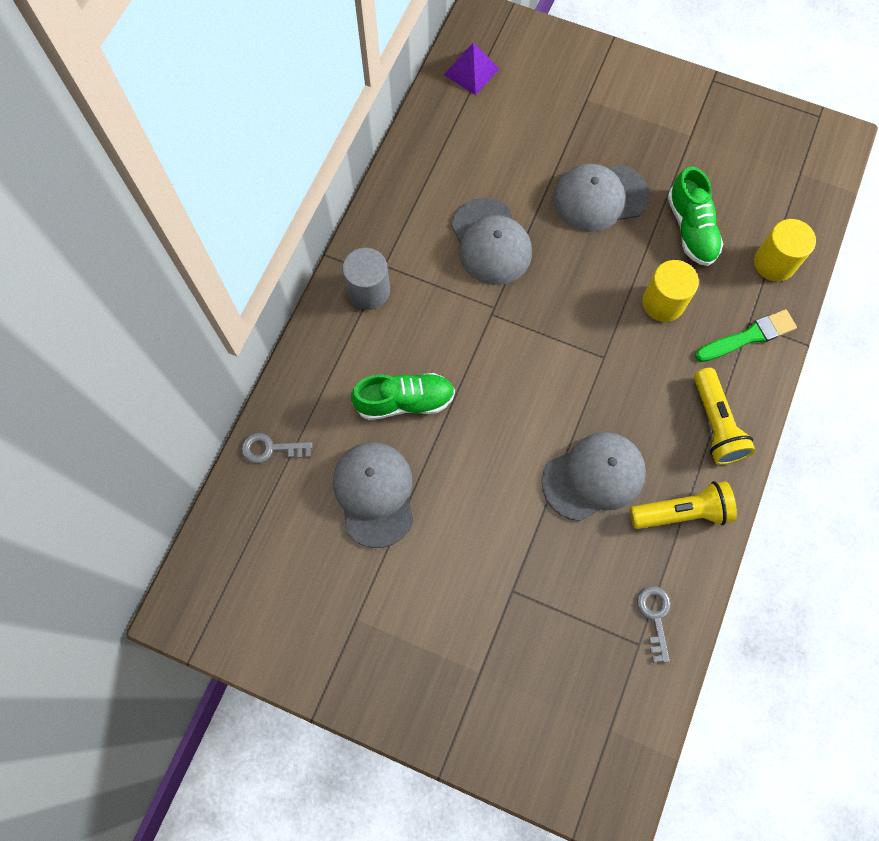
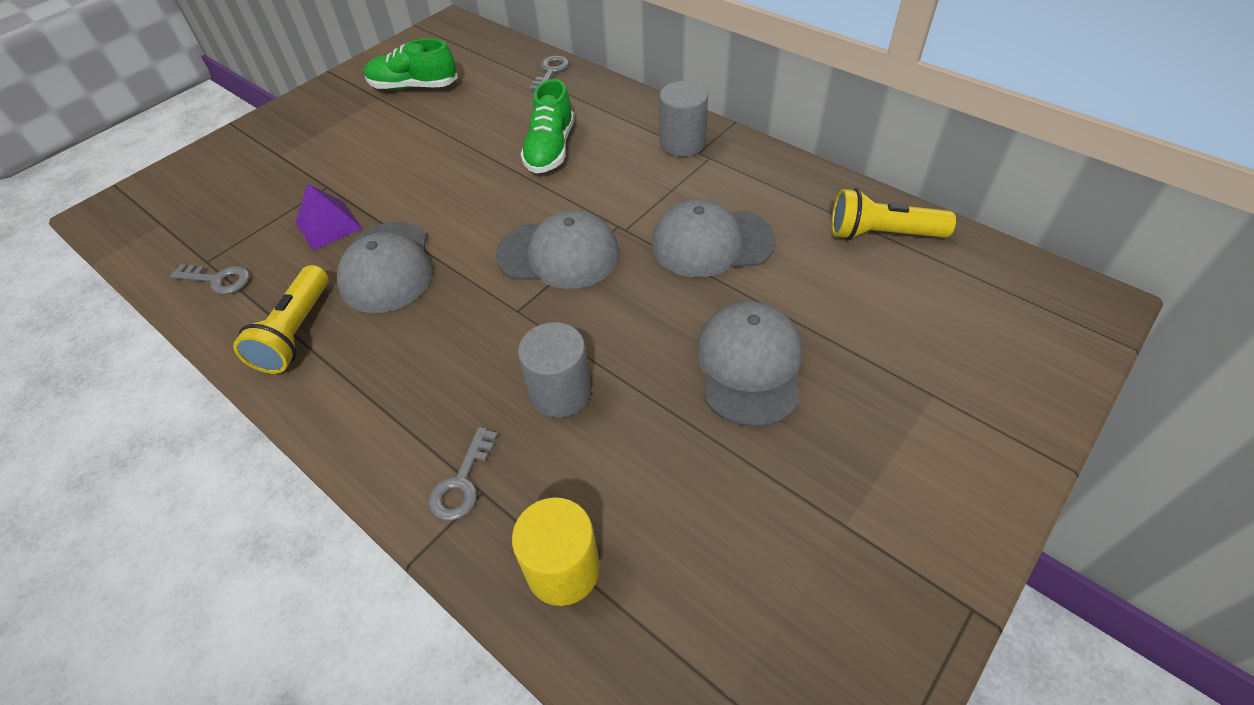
camera: 110 degrees right, 20 degrees down
grey cap [333,442,414,548] -> grey cap moved to [496,210,619,289]
purple pyramid [444,43,499,95] -> purple pyramid moved to [295,183,362,250]
yellow cylinder [642,260,699,322] -> grey cylinder [518,322,591,418]
green shoe [667,167,723,266] -> green shoe moved to [364,39,458,90]
yellow flashlight [694,368,755,465] -> yellow flashlight moved to [831,188,956,240]
green brush [695,309,797,362] -> grey key [428,427,498,521]

